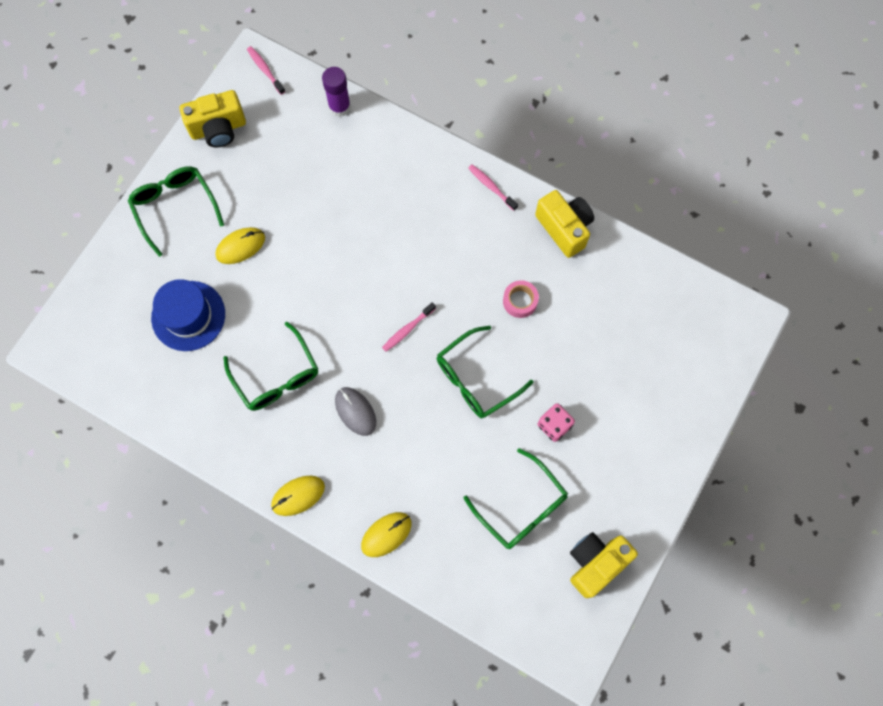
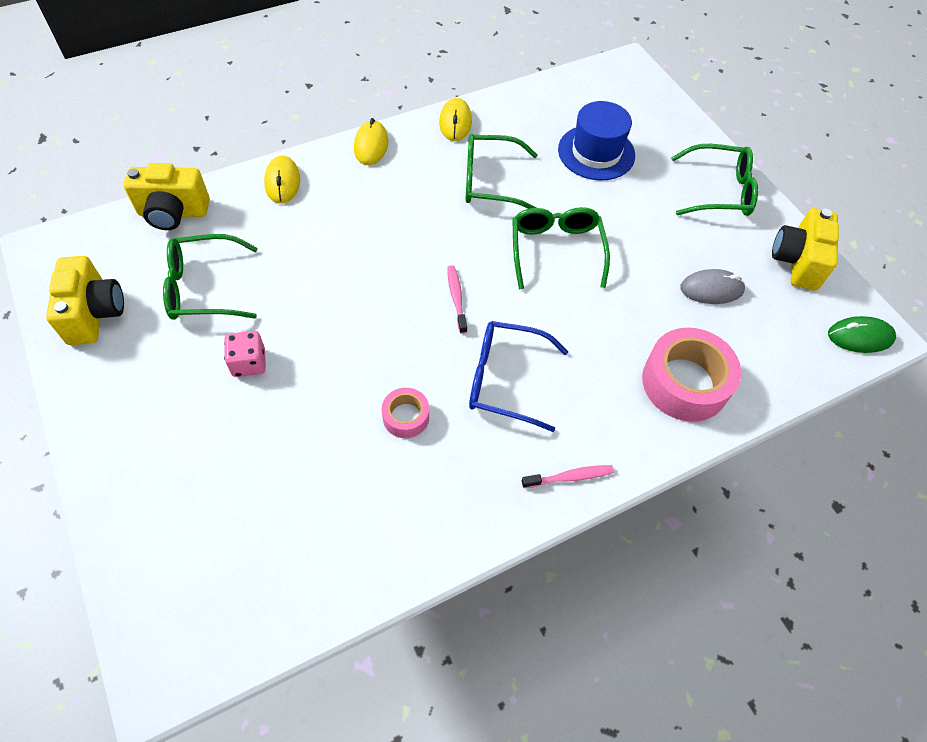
camera: 120 degrees right, 15 degrees down
yellow mouse [215,227,265,264] -> yellow mouse moved to [439,98,472,141]
pink toothbrush [247,46,285,95] -> green mouse [828,316,896,353]
purple glue stick [322,67,351,117] -> none
grey mouse [335,387,376,436] -> grey mouse moved to [680,269,746,304]
green glasses [437,326,534,418] -> green glasses moved to [512,207,610,289]
yellow camera [535,190,594,258] -> yellow camera moved to [124,163,210,230]
none -> blue glasses [469,321,568,432]
none -> pink tape [642,328,741,422]

